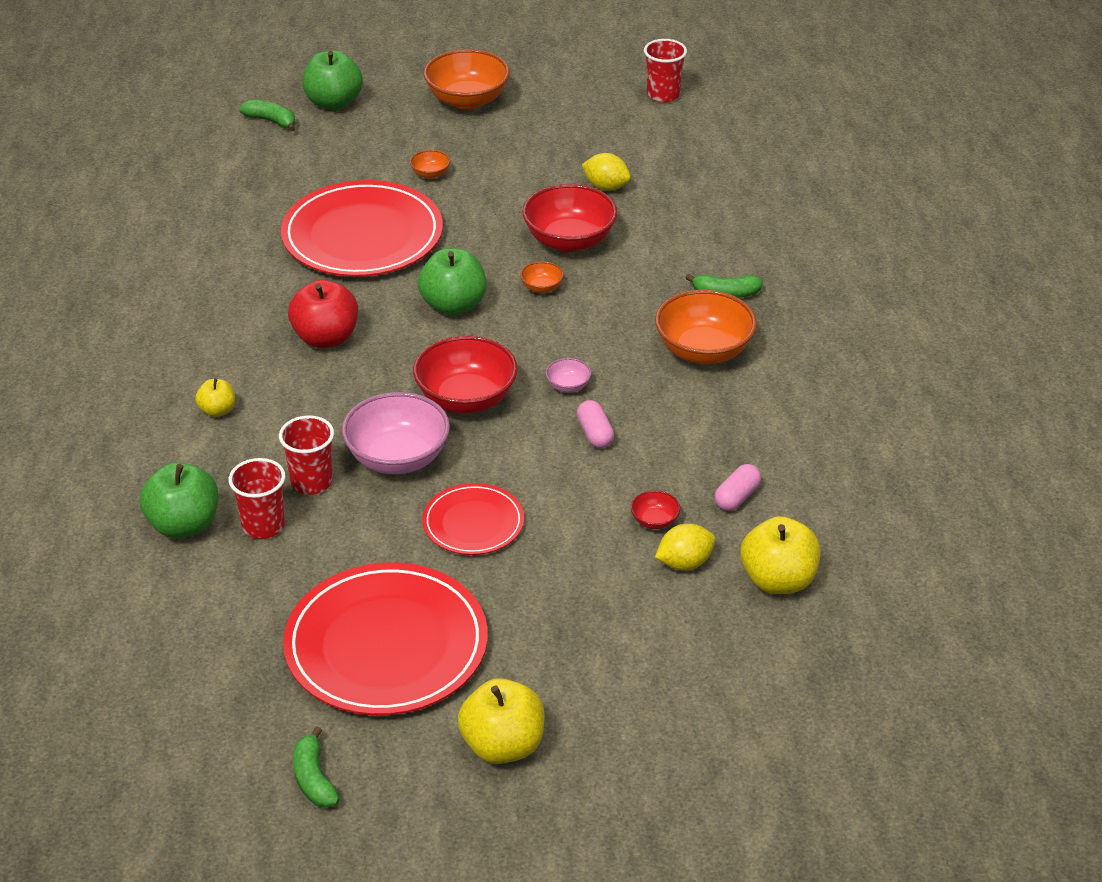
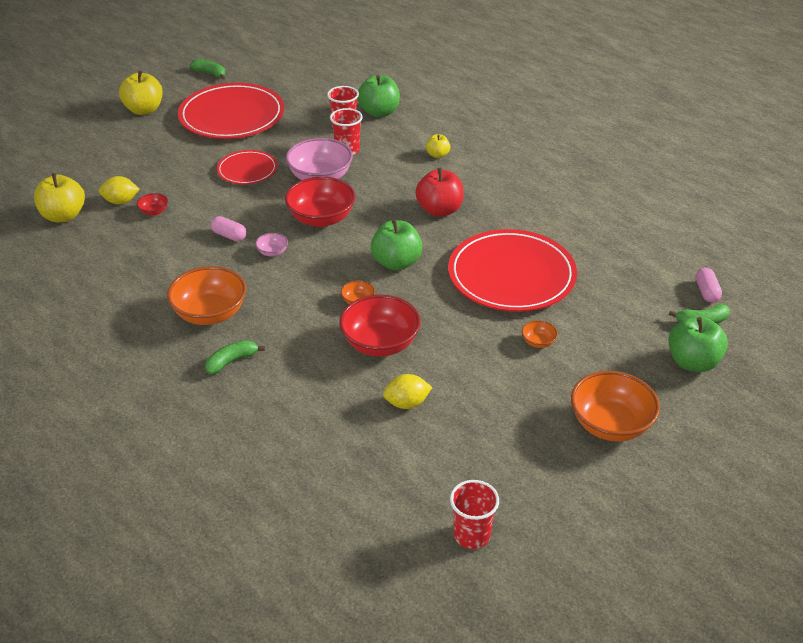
camera: 140 degrees right, 0 degrees up
yellow lemon [655,524,715,570] -> yellow lemon turned 60 degrees clockwise [99,176,140,204]
pink capsule [714,464,761,511] -> pink capsule moved to [696,268,722,302]

